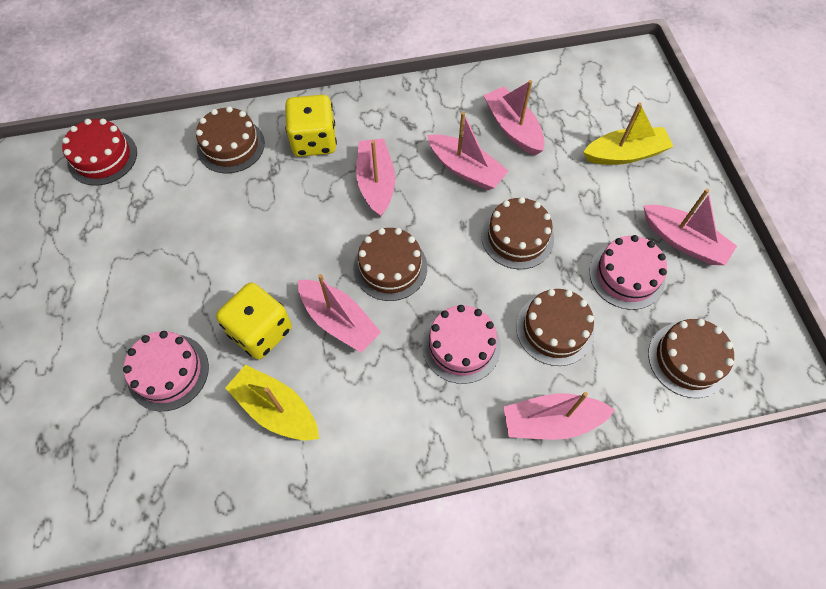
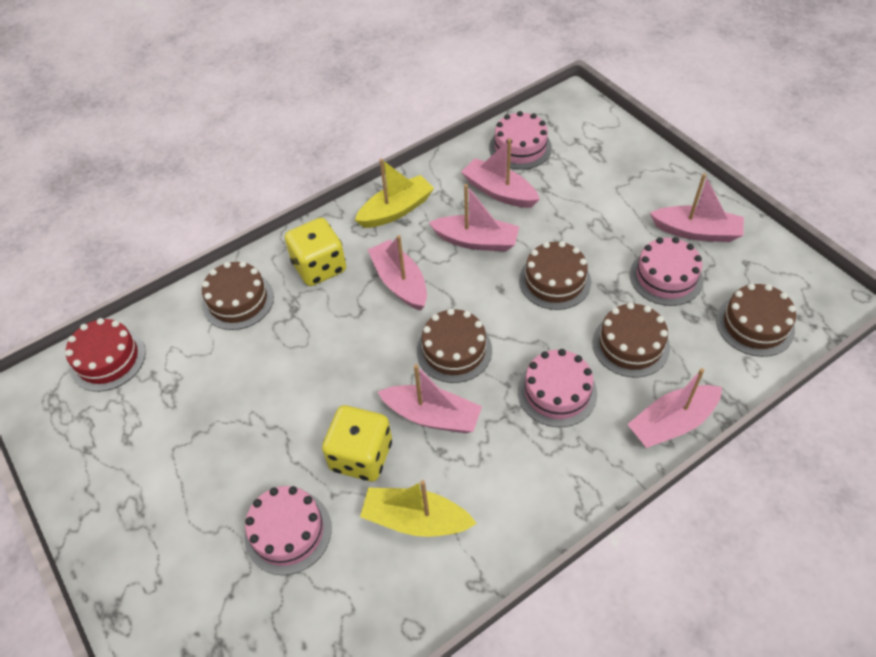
camera: 20 degrees left, 10 degrees down
yellow boat [583,102,674,165] -> yellow boat moved to [355,159,434,228]
none -> pink cake [489,111,552,170]

